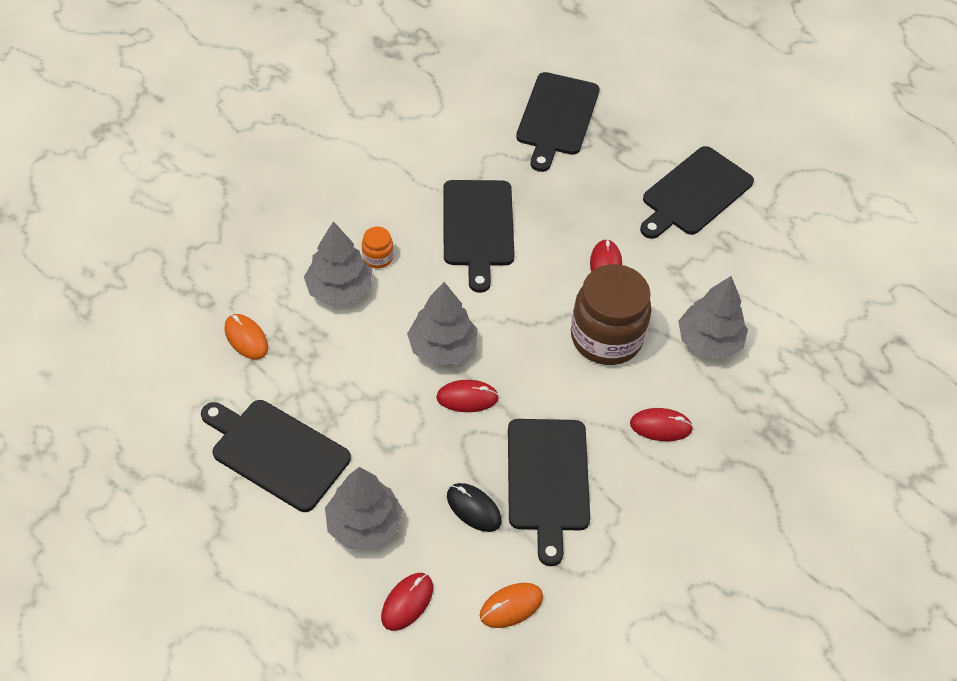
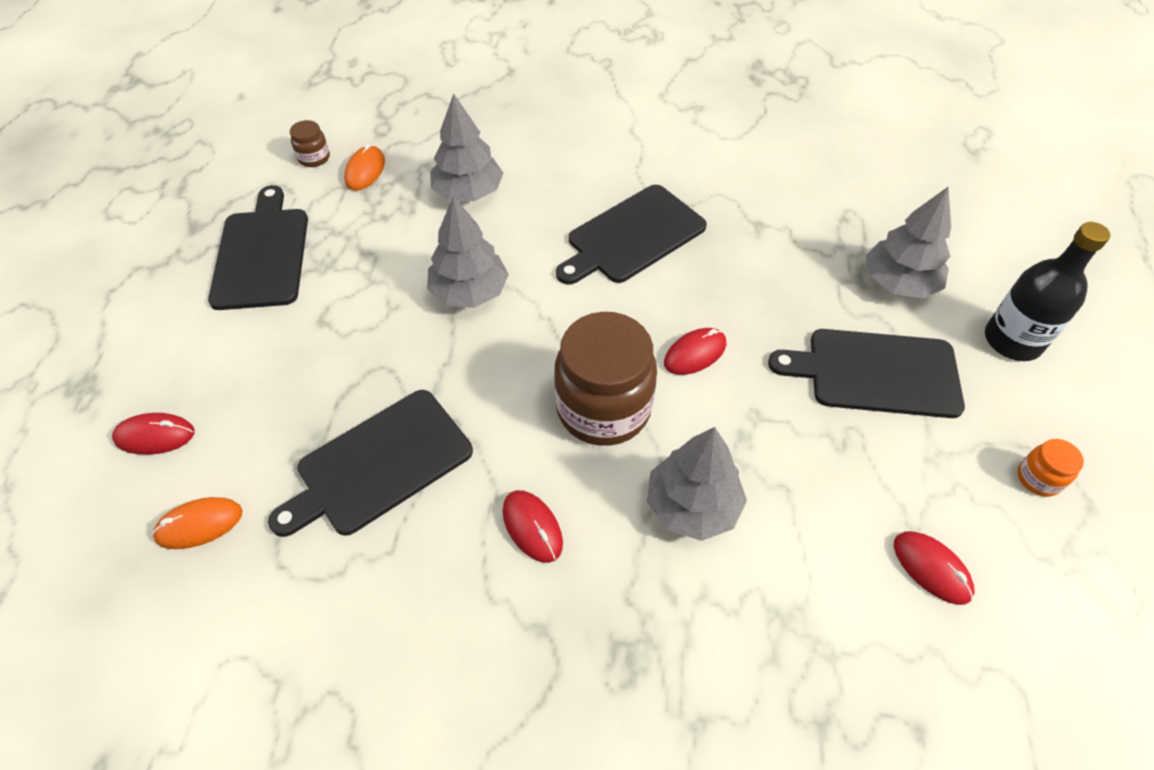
camera: 55 degrees right, 0 degrees up
grey tree [325,467,403,549] -> grey tree moved to [866,186,951,299]
orange jar [362,227,394,268] -> orange jar moved to [1018,439,1084,497]
red mouse [436,380,499,412] -> red mouse moved to [894,531,975,605]
black mouse [447,483,502,532] -> none
orange mouse [480,583,543,628] -> orange mouse turned 45 degrees counterclockwise [152,497,243,549]
black cutting board [516,72,600,172] -> none
none -> brown jar [290,120,330,167]
none -> black bottle [985,222,1110,361]

